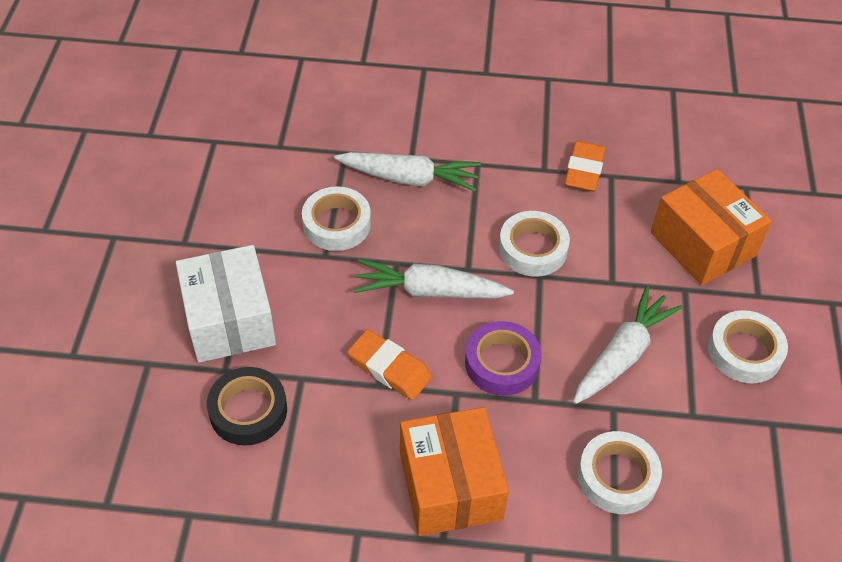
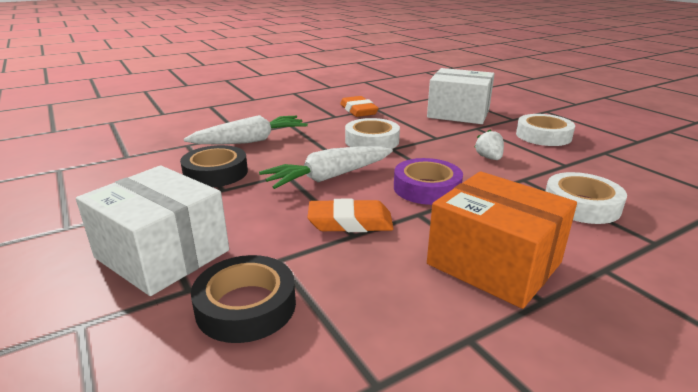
camera: 35 degrees left, 25 degrees down
white tape [302,186,371,251] -> black tape [180,145,248,187]
white carrot [573,286,683,404] -> white strawberry [474,129,504,160]
orange box [651,169,772,286] -> white box [427,68,495,124]

